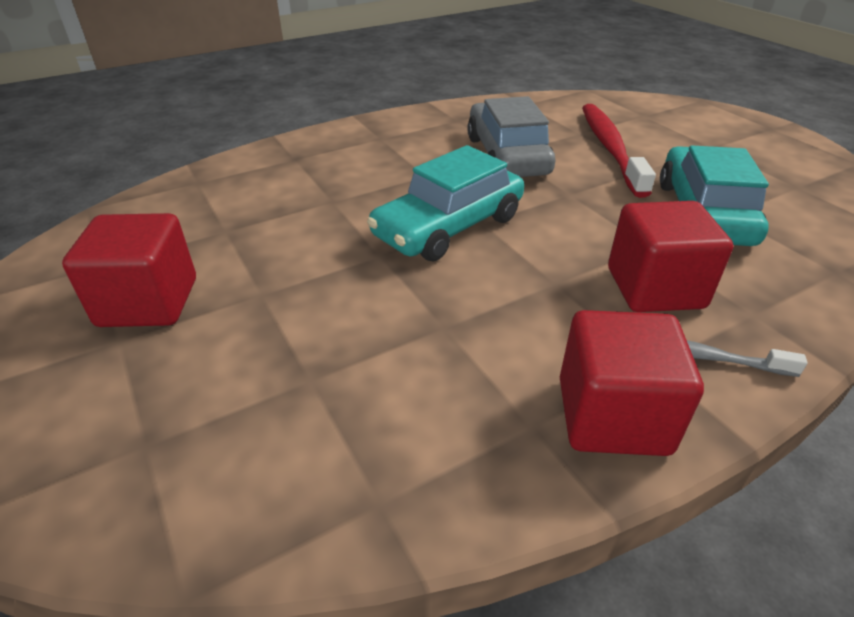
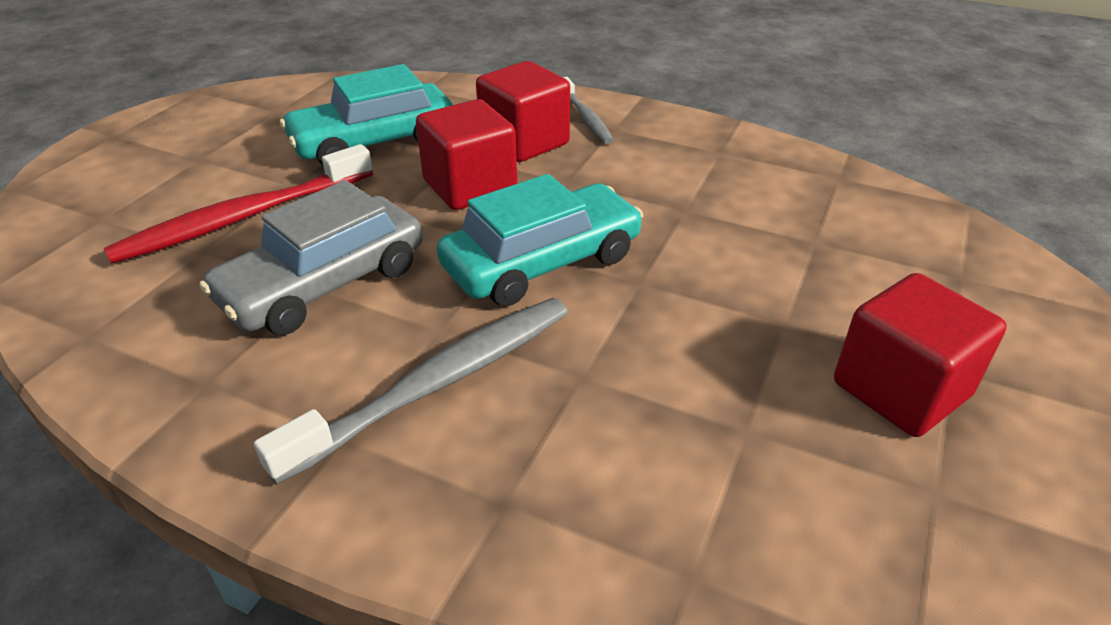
camera: 125 degrees left, 0 degrees up
turquoise car [367,145,524,261] -> turquoise car turned 45 degrees counterclockwise [437,174,643,307]
red cube [560,310,704,456] -> red cube moved to [416,99,517,210]
none -> grey toothbrush [254,298,568,484]

